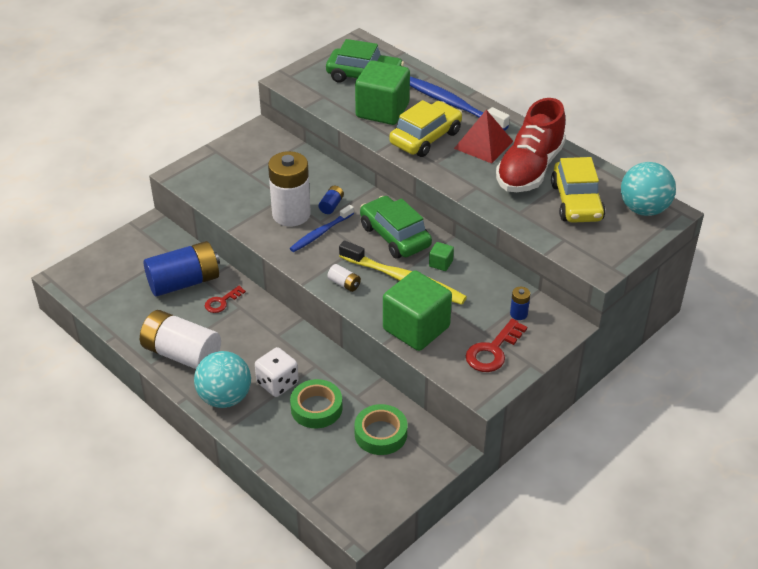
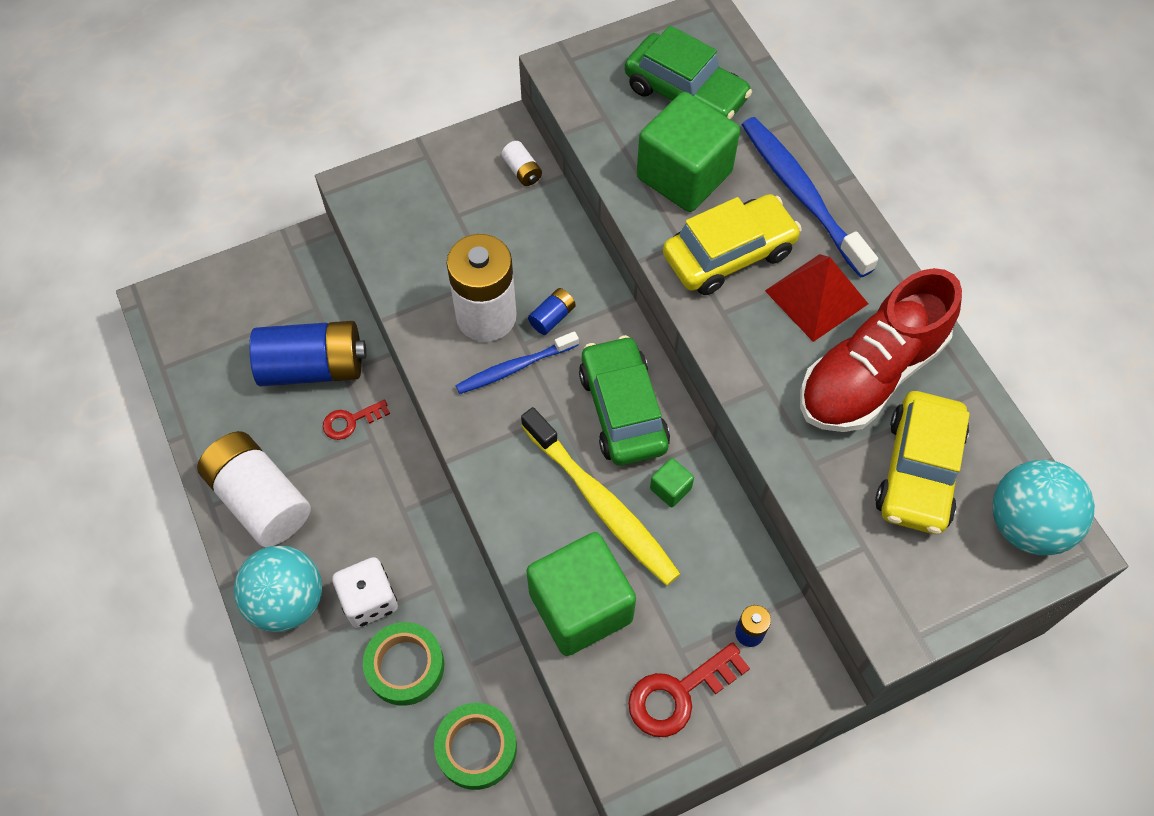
camera: 20 degrees right, 20 degrees up
white battery [327,264,361,292] -> white battery moved to [501,141,542,186]

